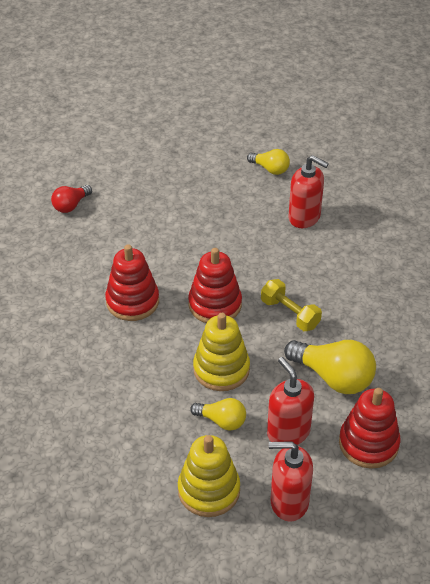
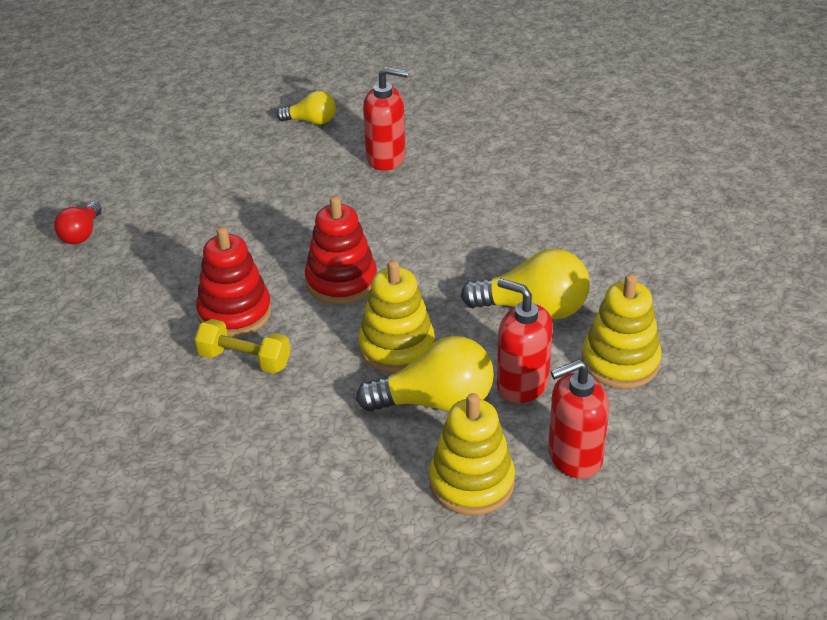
camera: 25 degrees left, 5 degrees down
yellow light bulb [190,398,246,431] -> yellow light bulb [356,336,494,412], size x1.73
yellow dumbbell [261,279,322,331] -> yellow dumbbell moved to [195,319,290,373]
red stacking toy [339,388,400,469] -> yellow stacking toy [582,274,662,389]

